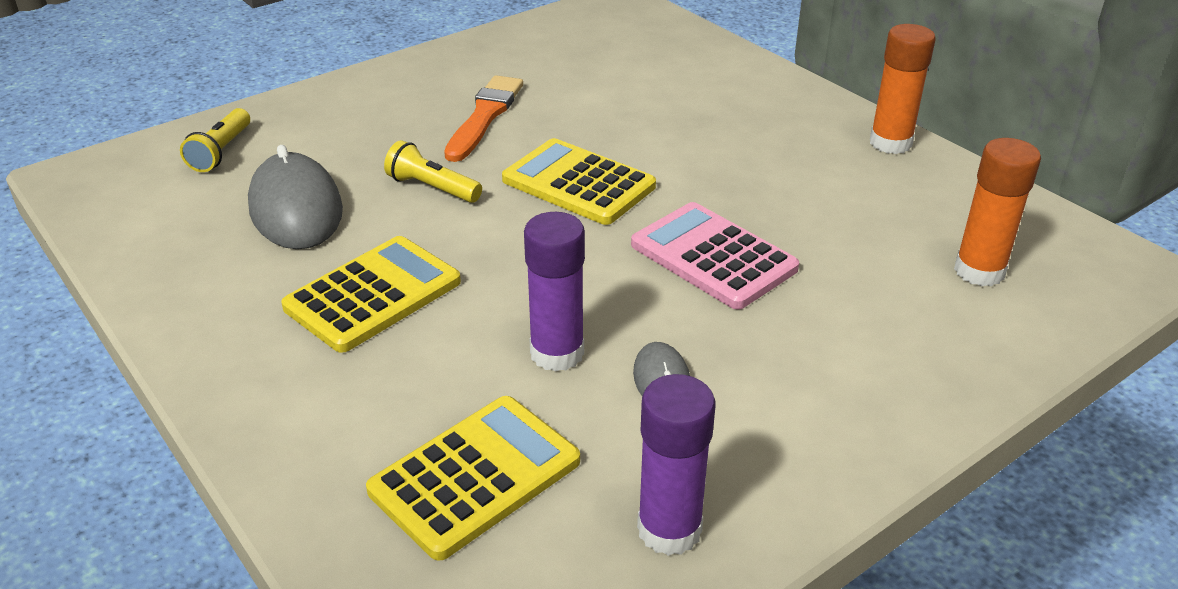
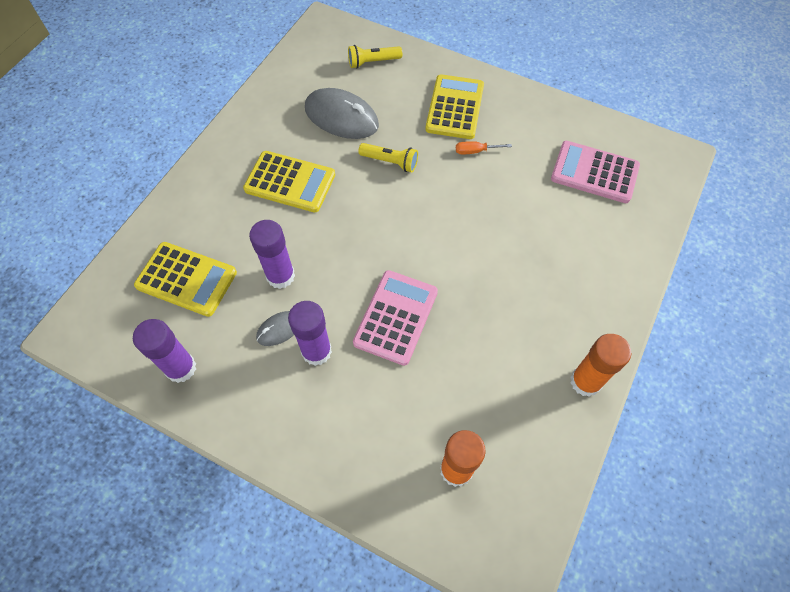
camera: 65 degrees right, 25 degrees up
grey mouse [248,145,343,249] -> grey mouse turned 75 degrees clockwise [305,88,379,139]
yellow flashlight [384,140,482,203] -> yellow flashlight turned 105 degrees clockwise [358,143,418,172]
orange brush [444,75,523,162] -> orange screwdriver [456,141,512,154]
yellow calculator [502,138,656,225] -> yellow calculator moved to [425,74,484,139]
none -> purple glue stick [288,301,332,366]
none -> pink calculator [551,141,640,203]

